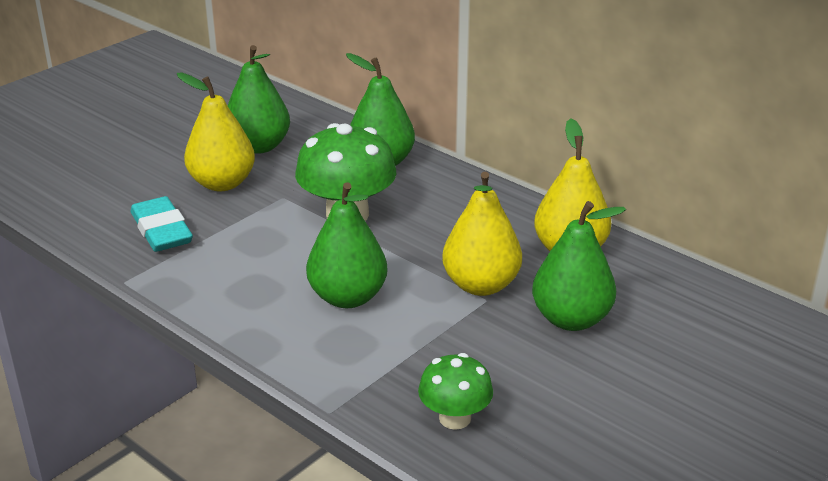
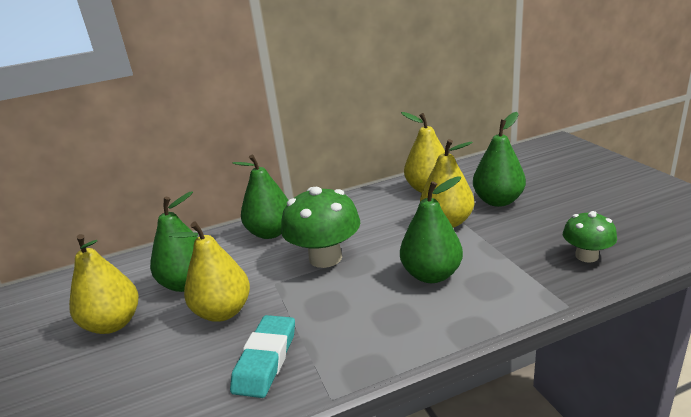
camera: 60 degrees left, 5 degrees down
turquoise eraser [131,196,193,252] -> turquoise eraser turned 75 degrees counterclockwise [230,315,295,398]
none -> yellow pear [69,234,139,334]

